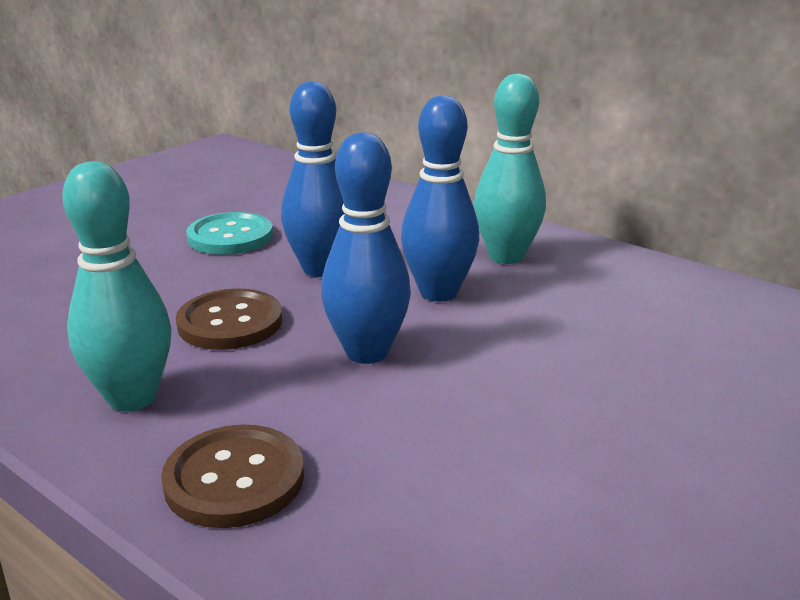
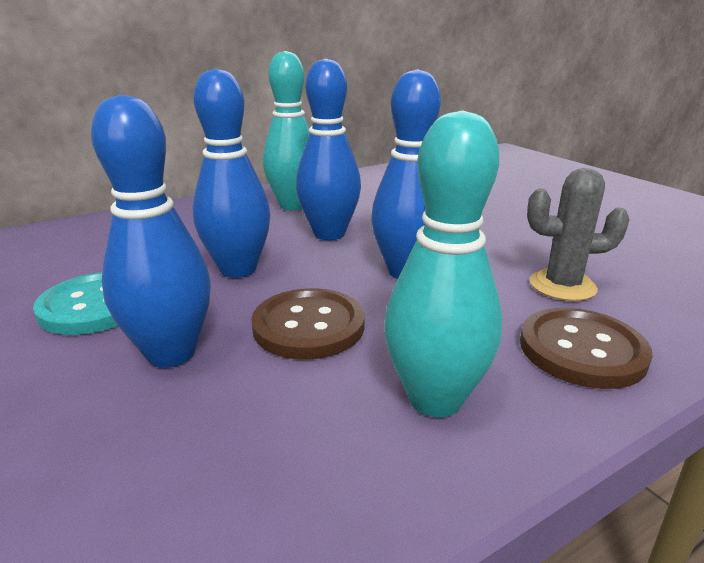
camera: 70 degrees left, 0 degrees up
none -> blue bowling pin [91,95,211,368]
none -> grey cactus [527,168,630,301]

